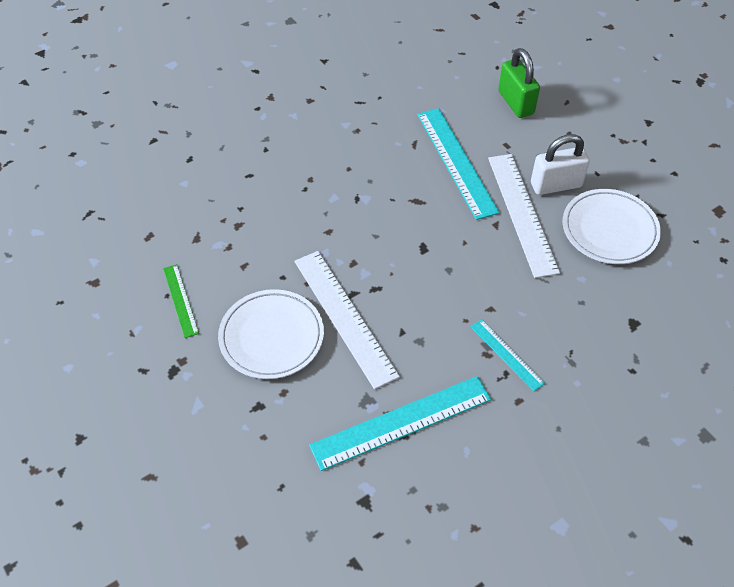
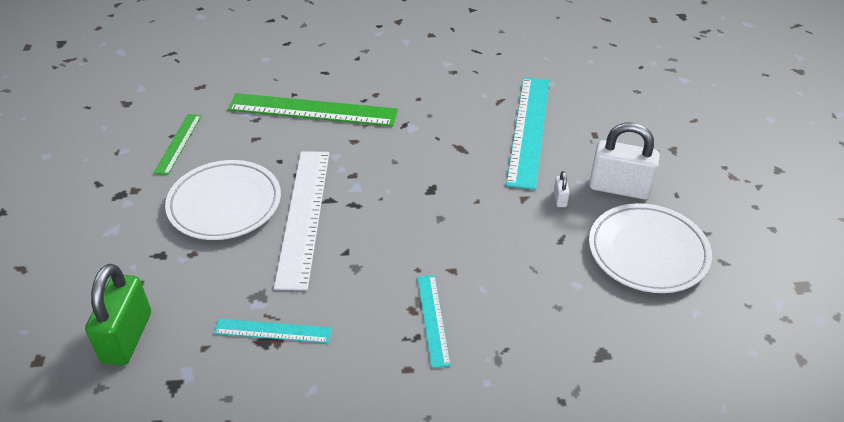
camera: 30 degrees right, 10 degrees down
turquoise ruler [309,376,491,471] -> turquoise ruler [214,319,332,343], size x0.53
white ruler [488,154,560,278] -> white padlock [554,171,569,207]
green padlock [498,48,540,118] -> green padlock moved to [85,264,151,366]
none -> green ruler [228,93,398,127]

